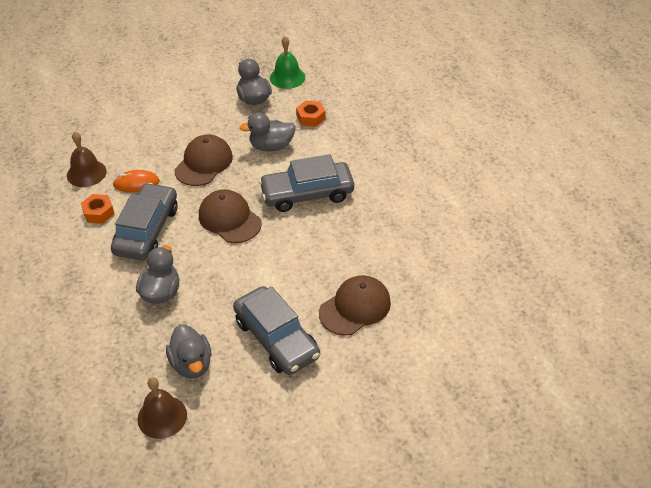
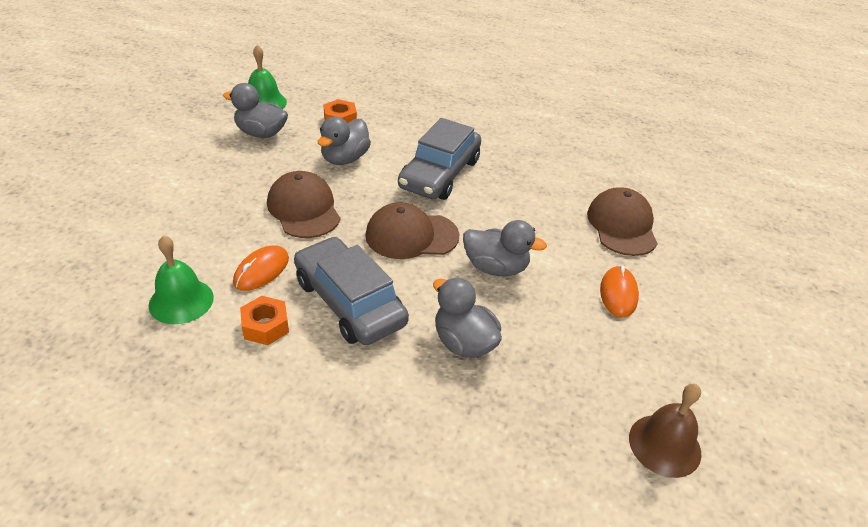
camera: 55 degrees left, 5 degrees down
brown bell [67,132,106,187] -> green bell [149,235,214,324]
grey duck [166,324,211,379] -> grey duck moved to [463,220,547,276]
grey car [233,286,320,375] -> orange mouse [600,266,639,317]

